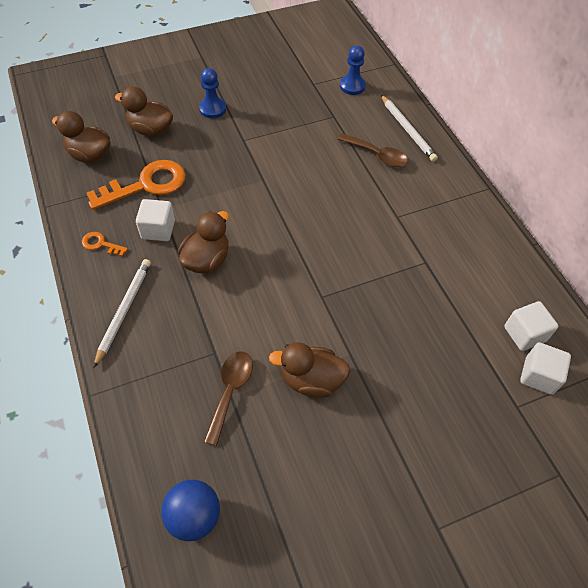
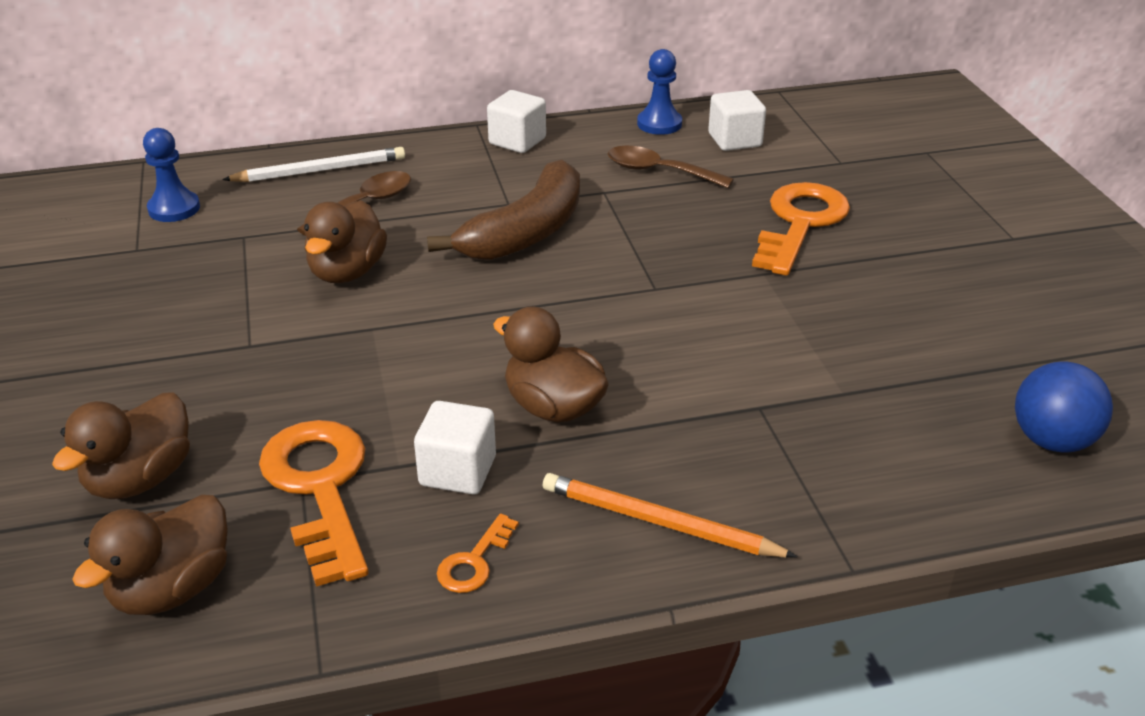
camera: 80 degrees left, 20 degrees down
white pencil [94,259,151,367] -> orange pencil [543,473,798,558]
blue pawn [199,68,226,118] -> blue pawn moved to [637,49,682,135]
brown spoon [204,351,253,446] -> brown spoon moved to [608,146,734,188]
brown duck [269,342,351,398] -> brown duck moved to [304,200,387,283]
white cube [520,342,571,395] -> white cube moved to [487,90,546,153]
none -> brown banana [427,159,580,261]
none -> orange key [752,182,850,276]

